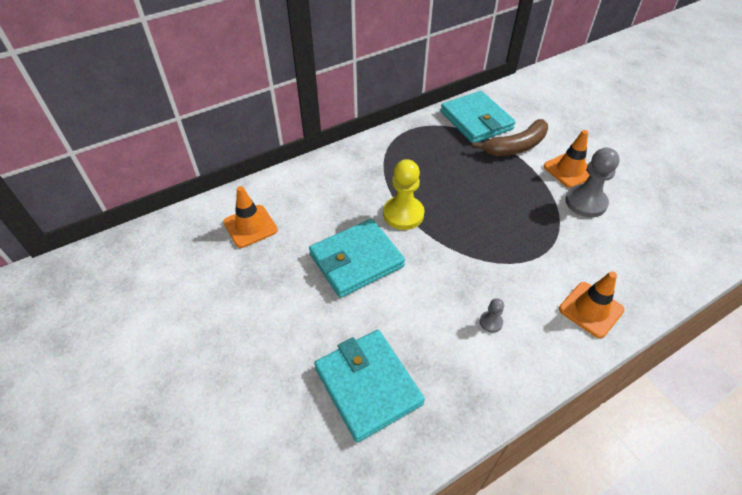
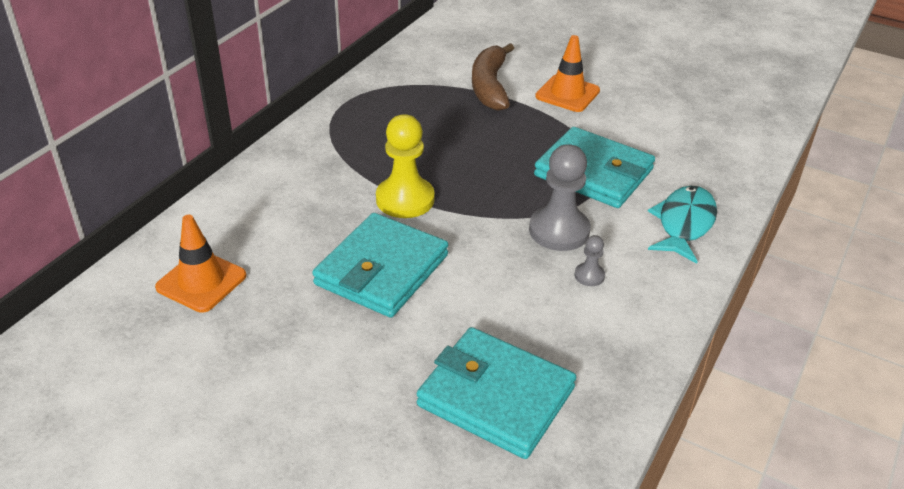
camera: 30 degrees left, 10 degrees down
turquoise wallet [440,91,516,143] -> turquoise wallet moved to [534,127,655,208]
brown banana [472,119,548,156] -> brown banana turned 150 degrees clockwise [472,43,514,111]
orange traffic cone [559,271,625,338] -> turquoise fish [648,186,717,264]
grey pawn [565,148,620,217] -> grey pawn moved to [529,144,591,251]

